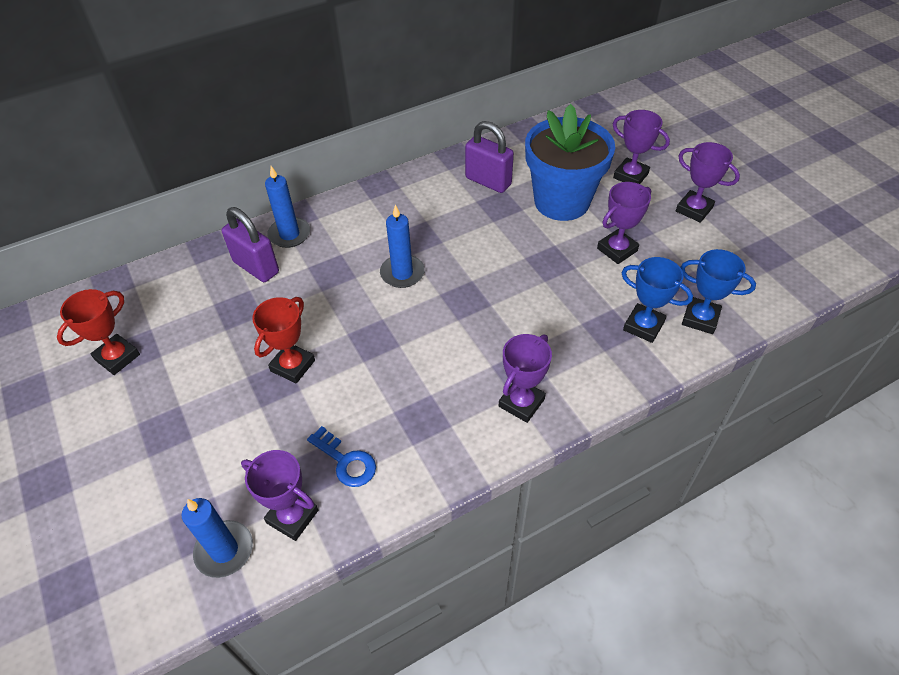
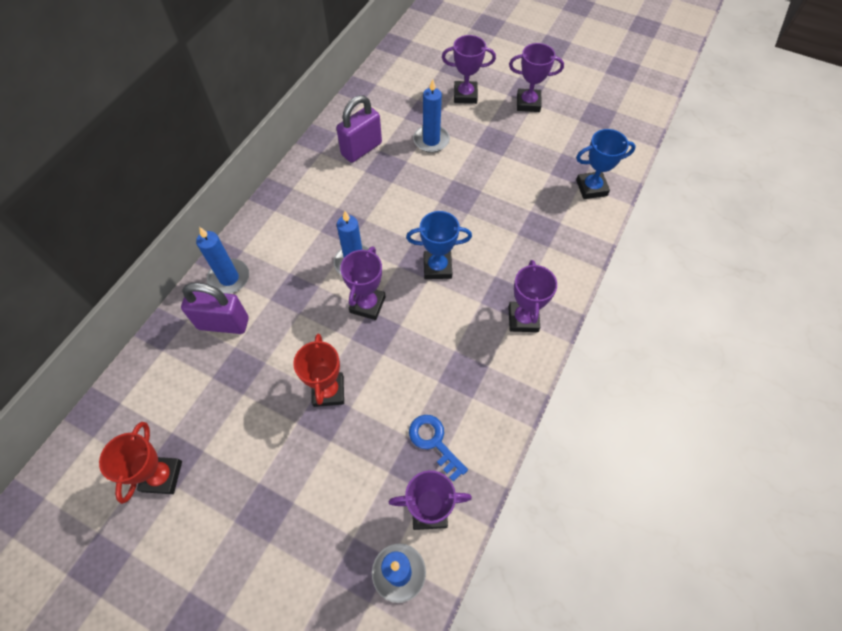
camera: 35 degrees left, 10 degrees up
blue key [307,426,376,487] -> blue key turned 135 degrees counterclockwise [409,415,468,482]
purple padlock [465,121,514,193] -> purple padlock turned 45 degrees counterclockwise [336,95,382,163]
blue flower pot [525,104,615,221] -> blue candle [413,79,450,153]
purple trophy [597,182,651,264] -> purple trophy moved to [340,247,386,320]
blue trophy [621,257,693,343] -> blue trophy moved to [406,211,472,279]

